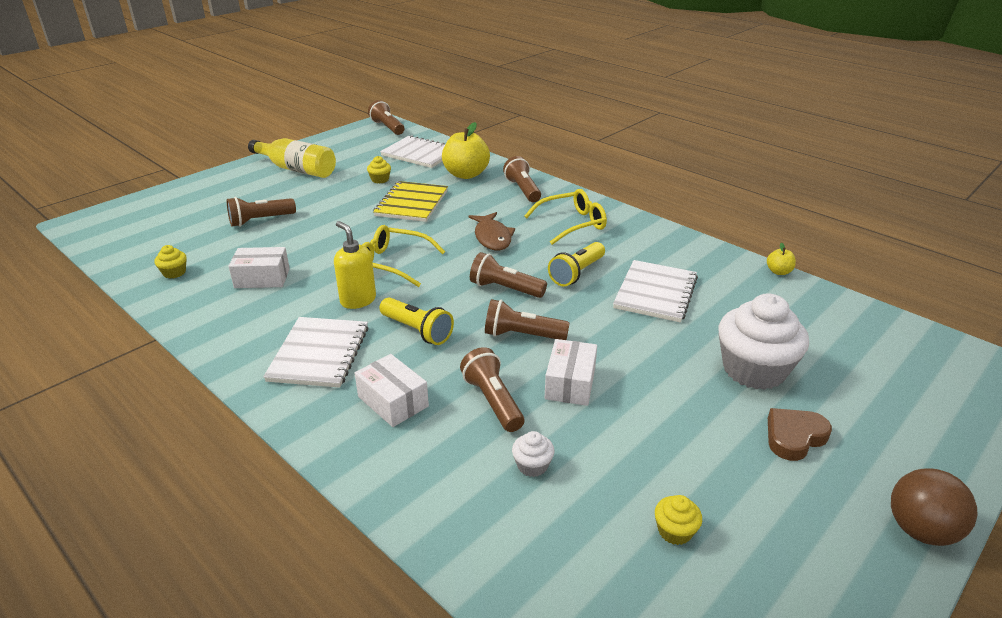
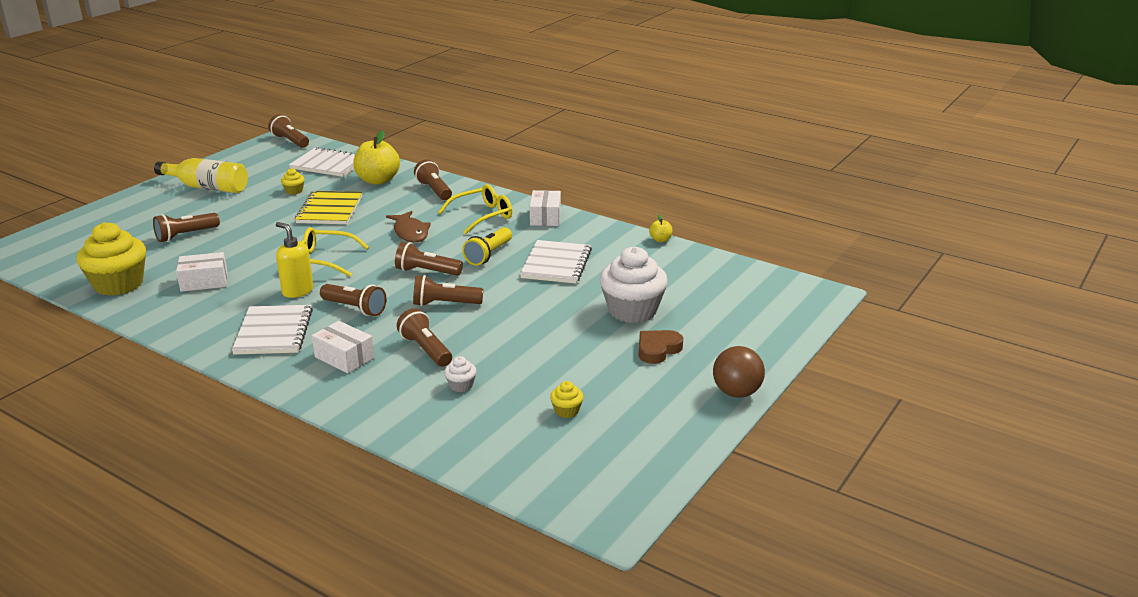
camera: 10 degrees left, 5 degrees down
yellow cupcake [154,245,187,278] -> yellow cupcake [77,222,146,296], size x2.34
yellow flashlight [380,297,454,345] -> brown flashlight [320,284,387,316]
white box [545,339,597,406] -> white box moved to [530,190,561,226]

